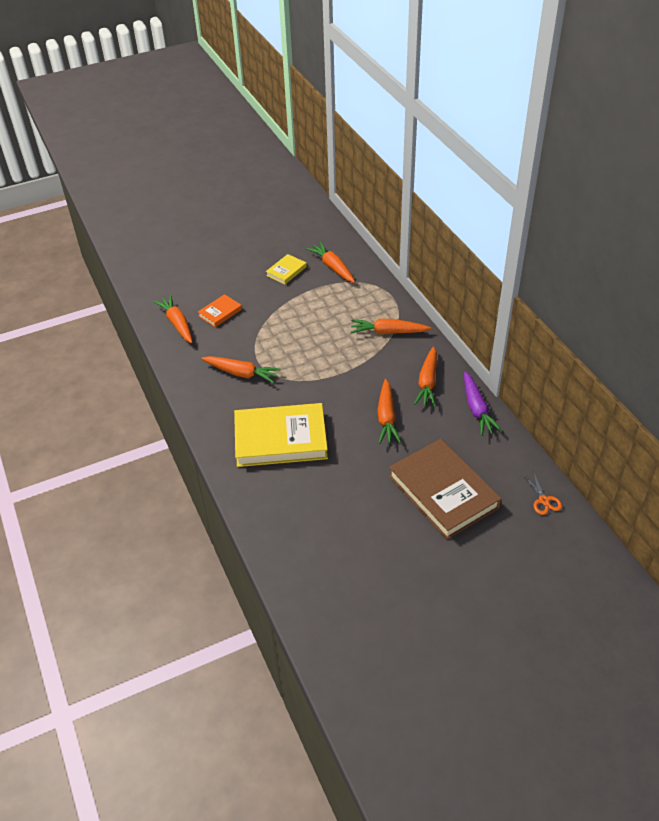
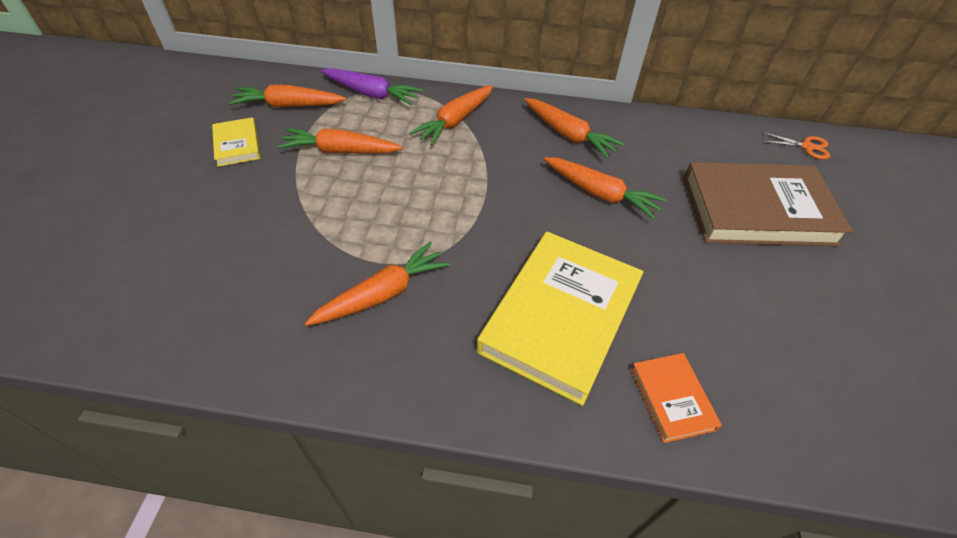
camera: 60 degrees left, 5 degrees up
orange carrot [153,295,193,343] -> orange carrot moved to [277,128,403,153]
orange book [198,294,242,327] -> orange book moved to [631,353,722,443]
purple carrot [464,372,502,436] -> purple carrot moved to [321,68,423,105]

